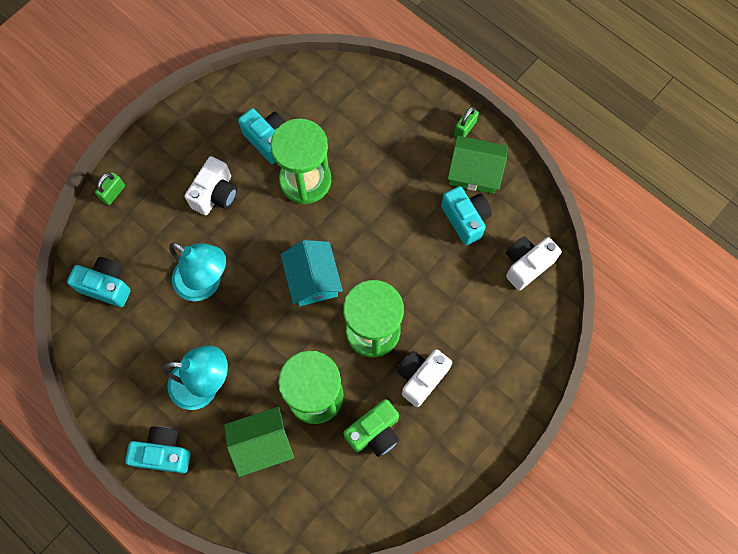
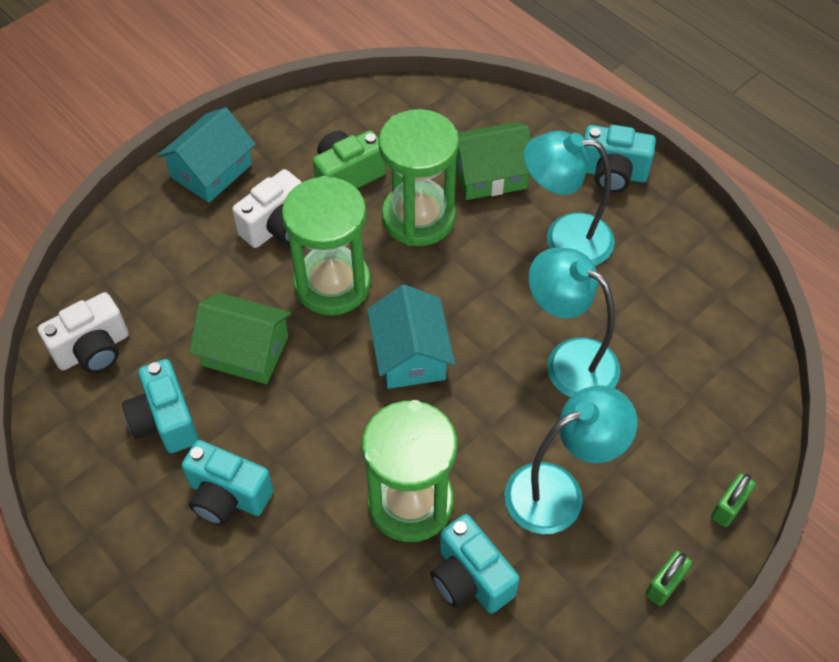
camera: 175 degrees left, 15 degrees down
turquoise camera [67,257,131,307] -> turquoise camera moved to [182,440,274,526]
white camera [185,156,237,215] -> turquoise lamp [504,385,637,534]
green house [448,136,508,194] -> green house moved to [189,293,292,384]
green padlock [454,107,479,137] -> green padlock moved to [646,551,692,606]
none -> turquoise house [157,107,256,203]

